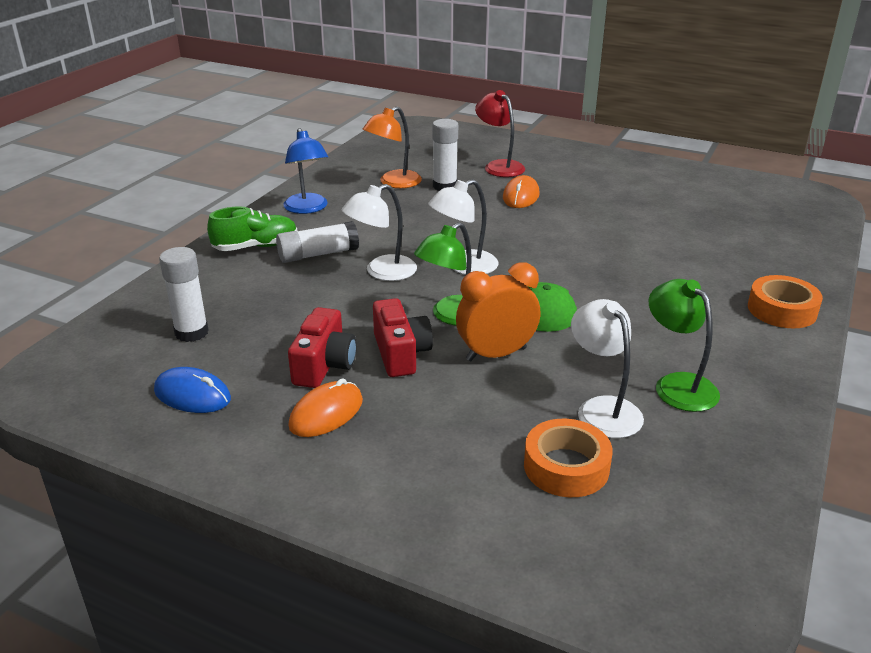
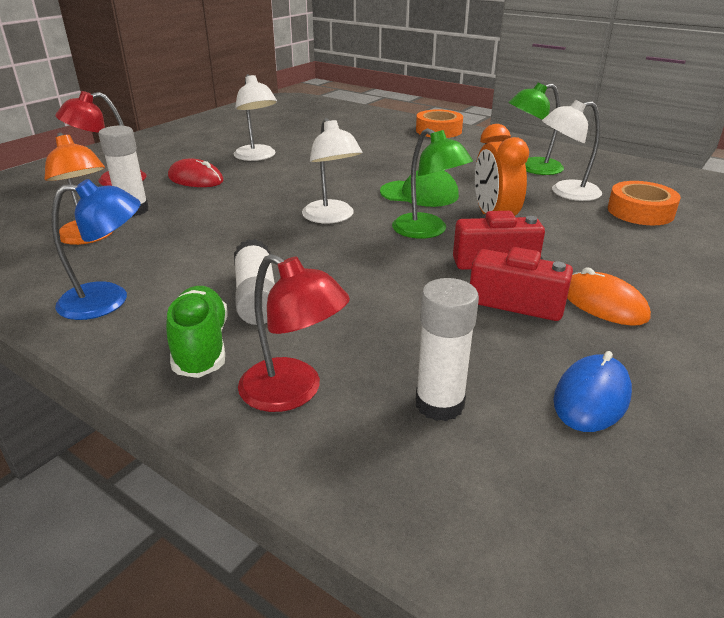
camera: 80 degrees left, 0 degrees up
white lamp [342,184,417,281] -> white lamp moved to [234,74,277,161]
orange mouse [503,175,540,208] -> red mouse [168,159,224,187]
none -> red lamp [238,254,350,412]

